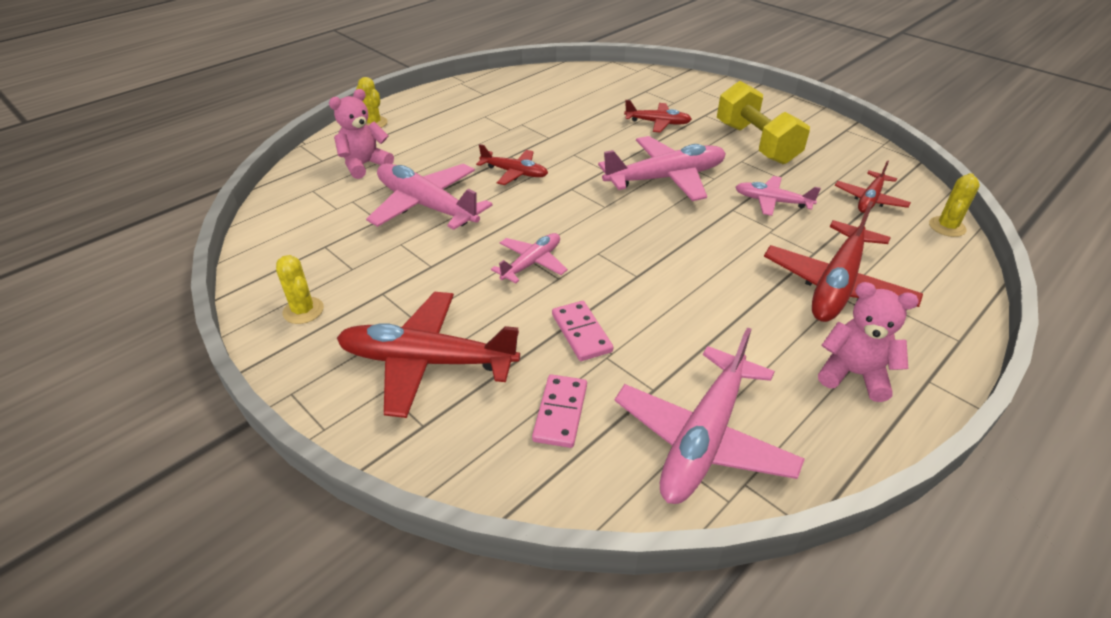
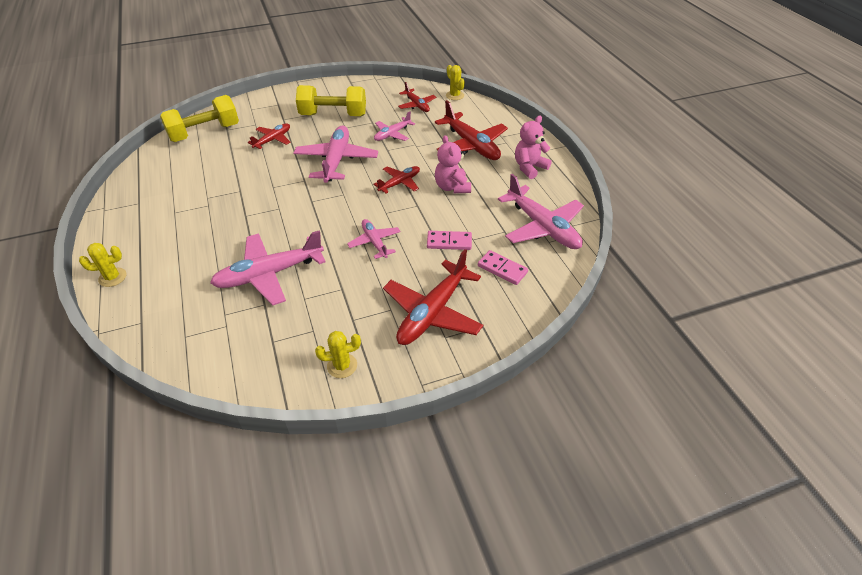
camera: 65 degrees left, 5 degrees up
pink teddy bear [329,89,394,179] -> pink teddy bear moved to [435,135,471,193]
red plane [476,144,548,185] -> red plane moved to [373,166,420,193]
none -> yellow dumbbell [160,95,239,142]

